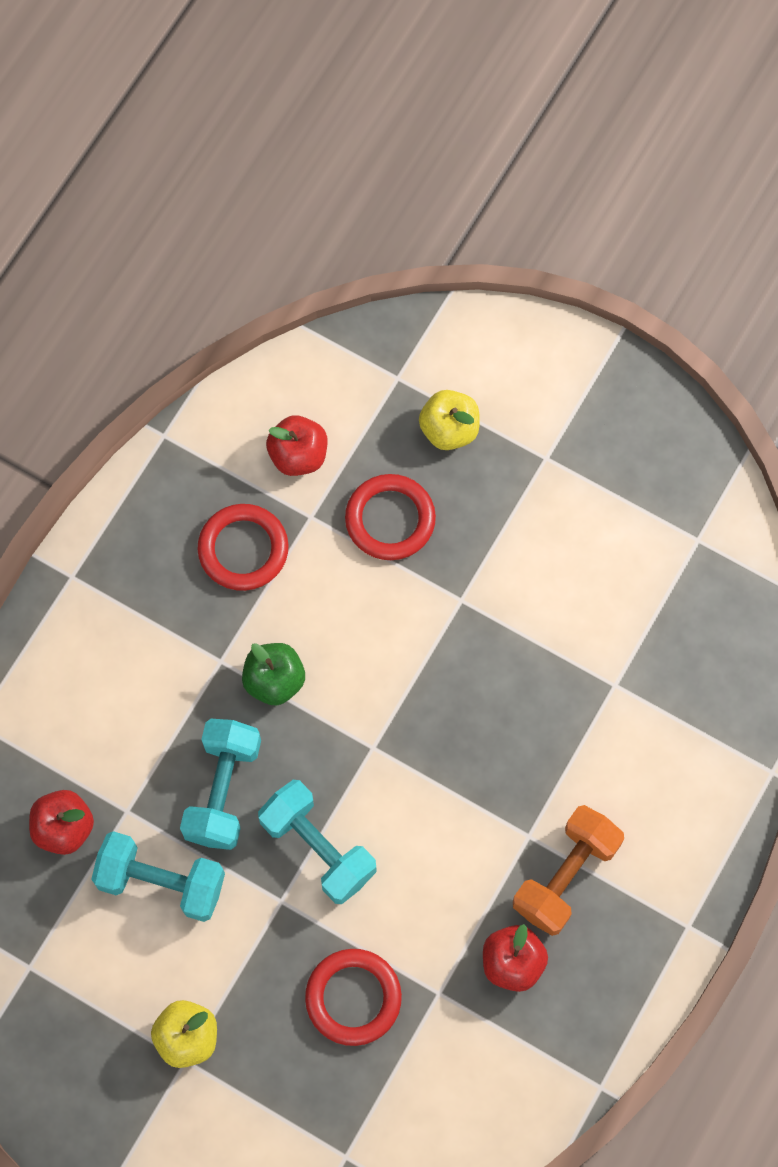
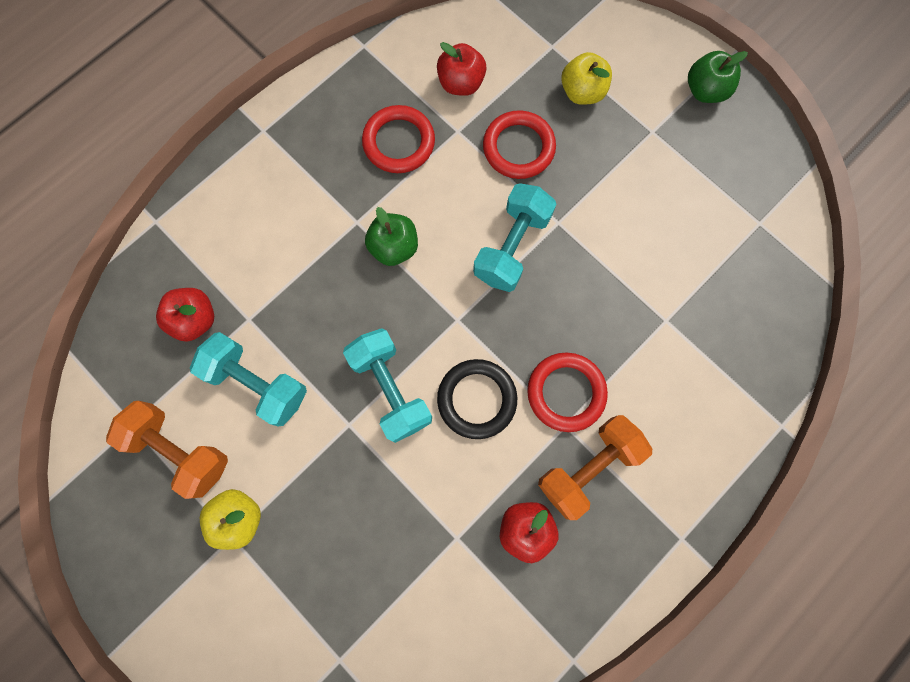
camera: 15 degrees right, 5 degrees up
turquoise dumbbell [180,719,261,850] -> turquoise dumbbell moved to [473,183,556,292]
red ring [305,949,402,1046] -> red ring moved to [527,353,608,432]
none -> orange dumbbell [106,401,228,499]
none -> black ring [437,359,517,439]
none -> green apple [688,51,748,103]

